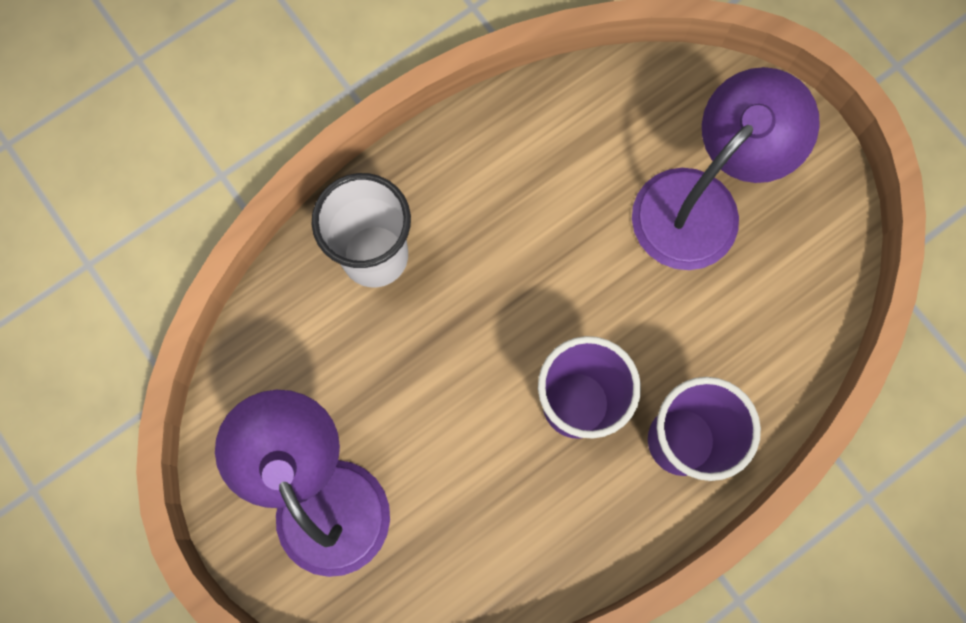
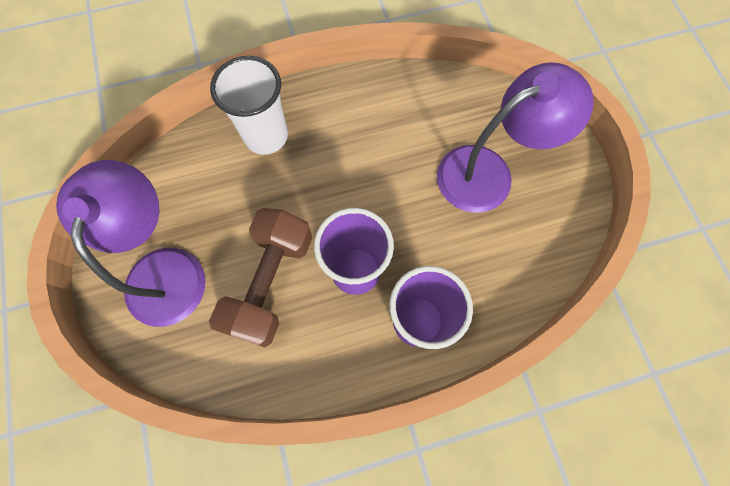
camera: 20 degrees right, 5 degrees down
none -> brown dumbbell [209,208,312,348]

